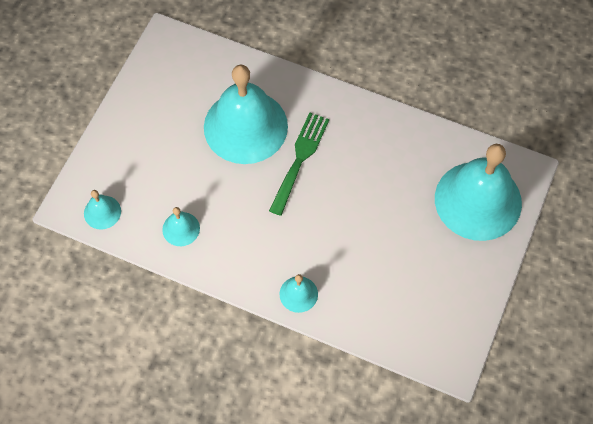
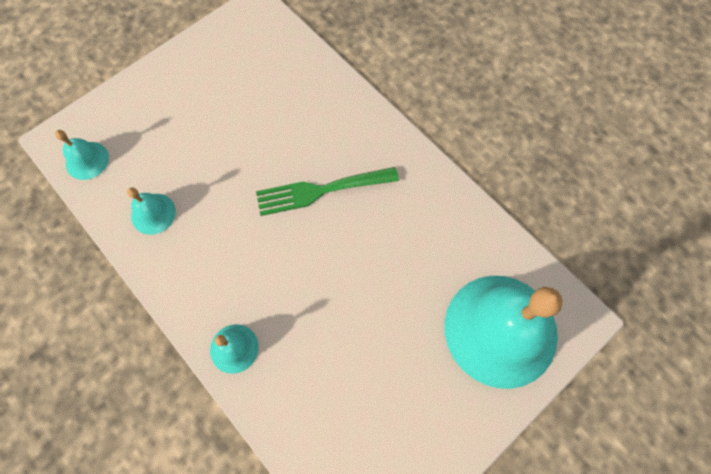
camera: 25 degrees right, 5 degrees up
turquoise bell [204,65,288,164] -> none
green fork [269,112,329,216] -> green fork turned 150 degrees counterclockwise [256,167,399,216]

